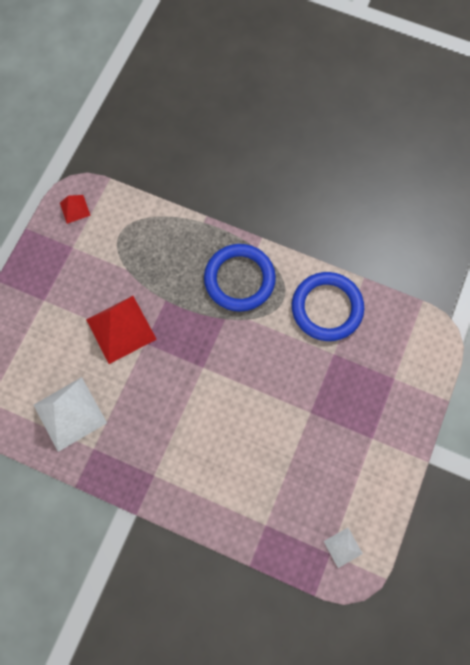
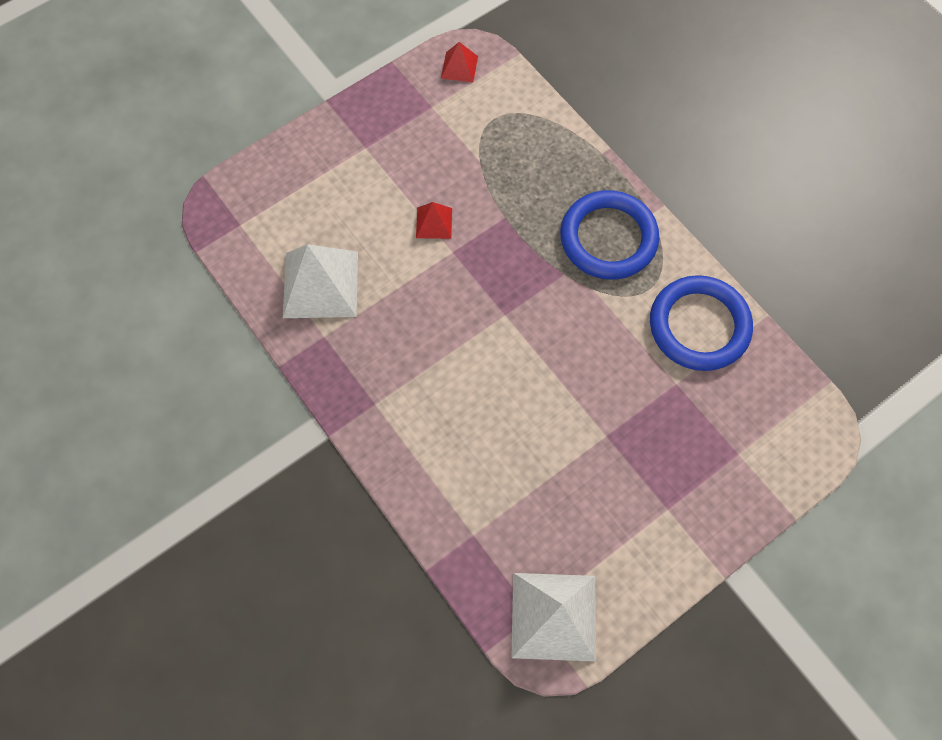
camera: 30 degrees right, 5 degrees down
red pyramid [86,296,157,364] -> red pyramid [416,202,452,239], size x0.50
white pyramid [324,528,363,568] -> white pyramid [512,573,596,662], size x2.02

